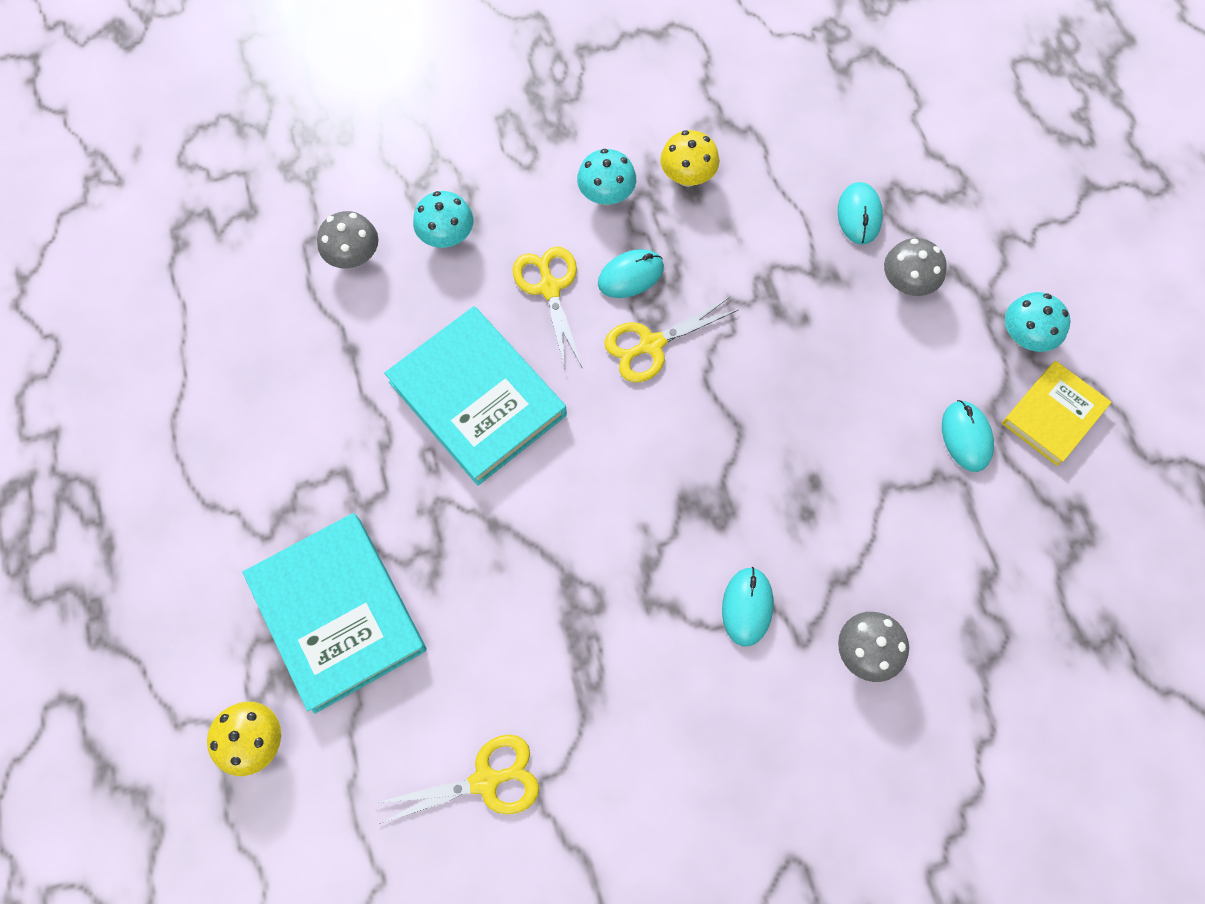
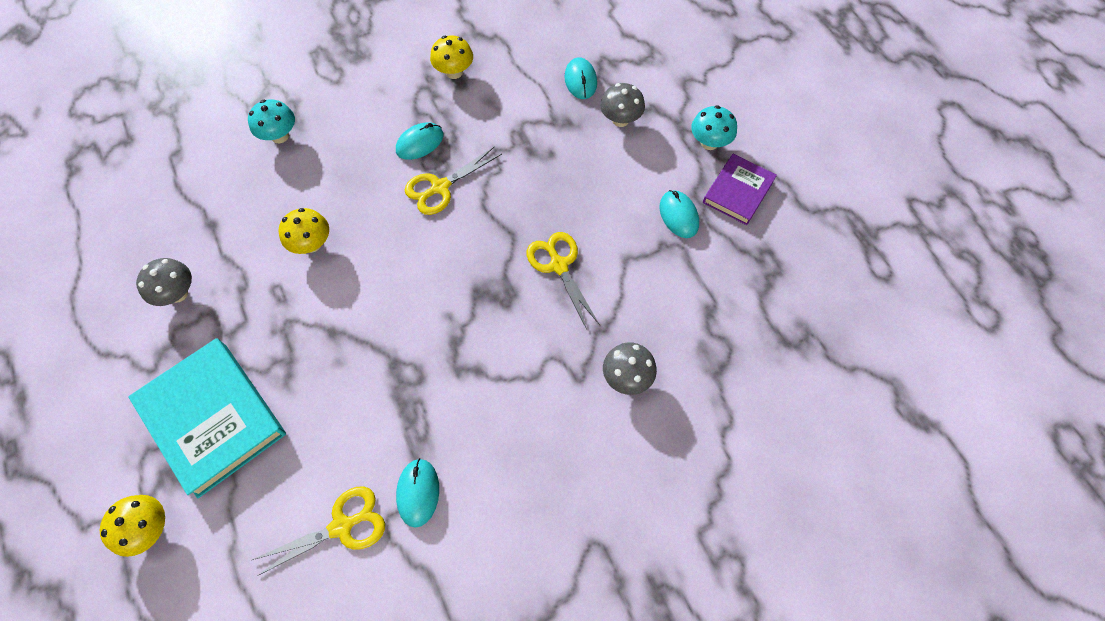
camera: 10 degrees left, 5 degrees down
grey mushroom [317,211,378,268] -> grey mushroom moved to [136,258,192,306]
turquoise book [384,306,567,486] -> yellow mushroom [278,208,329,254]
yellow scissors [513,247,582,369] -> yellow scissors moved to [527,232,600,330]
turquoise mushroom [577,149,636,205] -> none
turquoise mouse [722,567,774,646] -> turquoise mouse moved to [396,458,439,528]
yellow book [1002,361,1112,466] -> purple book [703,154,777,225]

